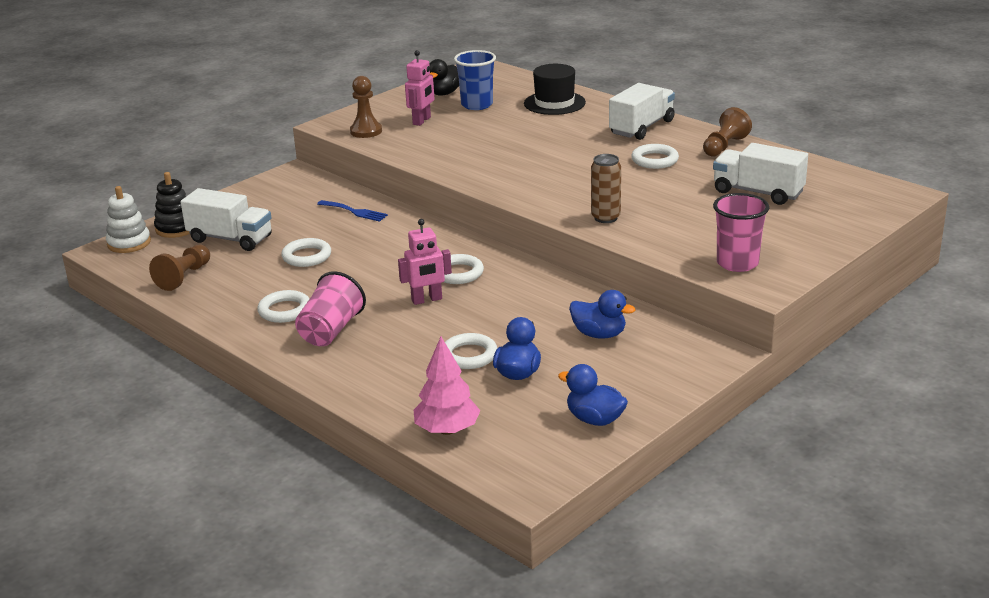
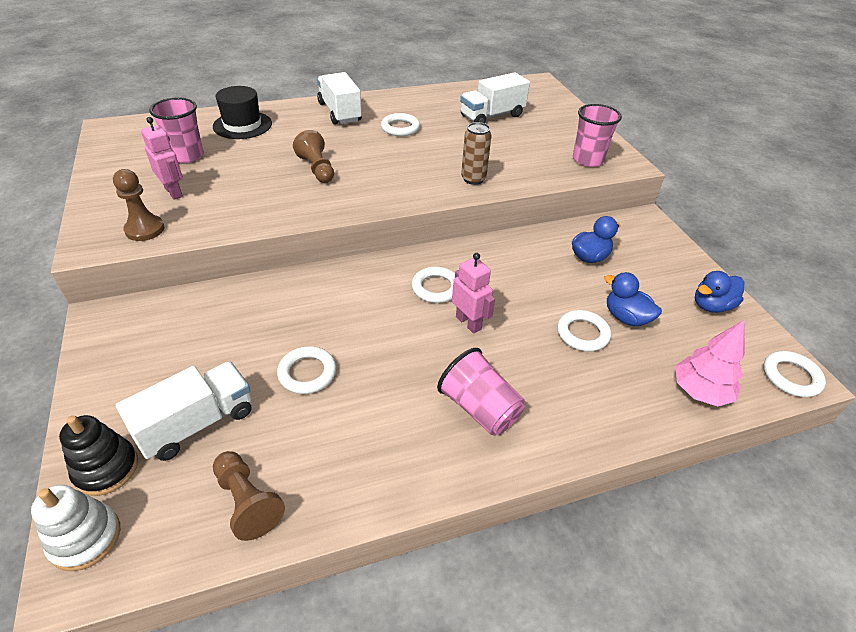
camera: 65 degrees left, 15 degrees up
white ring [257,290,310,323] -> white ring moved to [763,351,826,397]
blue fork [317,200,388,222] -> none
pink robot [398,219,452,305] -> pink robot turned 45 degrees counterclockwise [452,253,495,334]
black duck [429,59,459,96] -> none
blue cup [454,50,496,110] -> pink cup [149,97,204,163]
brown pawn [703,107,752,157] -> brown pawn moved to [293,130,334,183]

